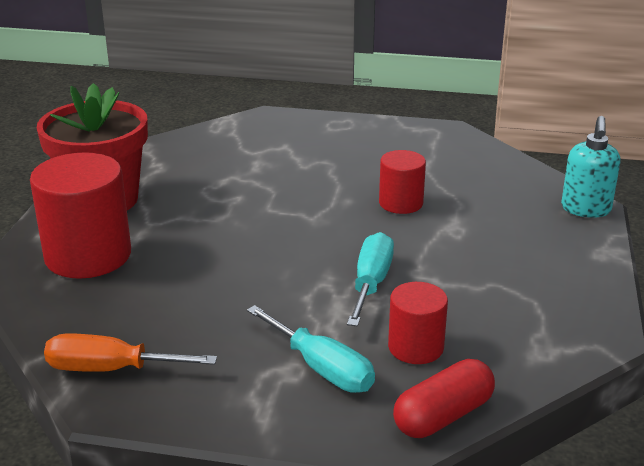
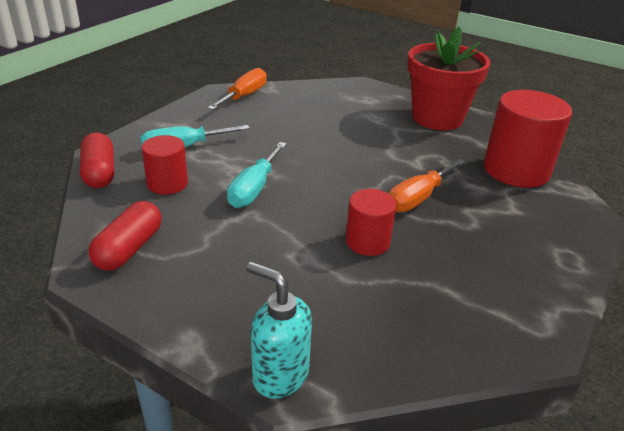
camera: 110 degrees right, 5 degrees up
red cylinder [30,152,131,279] -> red cylinder moved to [484,90,572,188]
turquoise screwdriver [347,232,394,327] -> turquoise screwdriver turned 75 degrees clockwise [227,142,287,208]
none -> red capsule [88,201,162,271]
none -> orange screwdriver [389,159,465,212]

